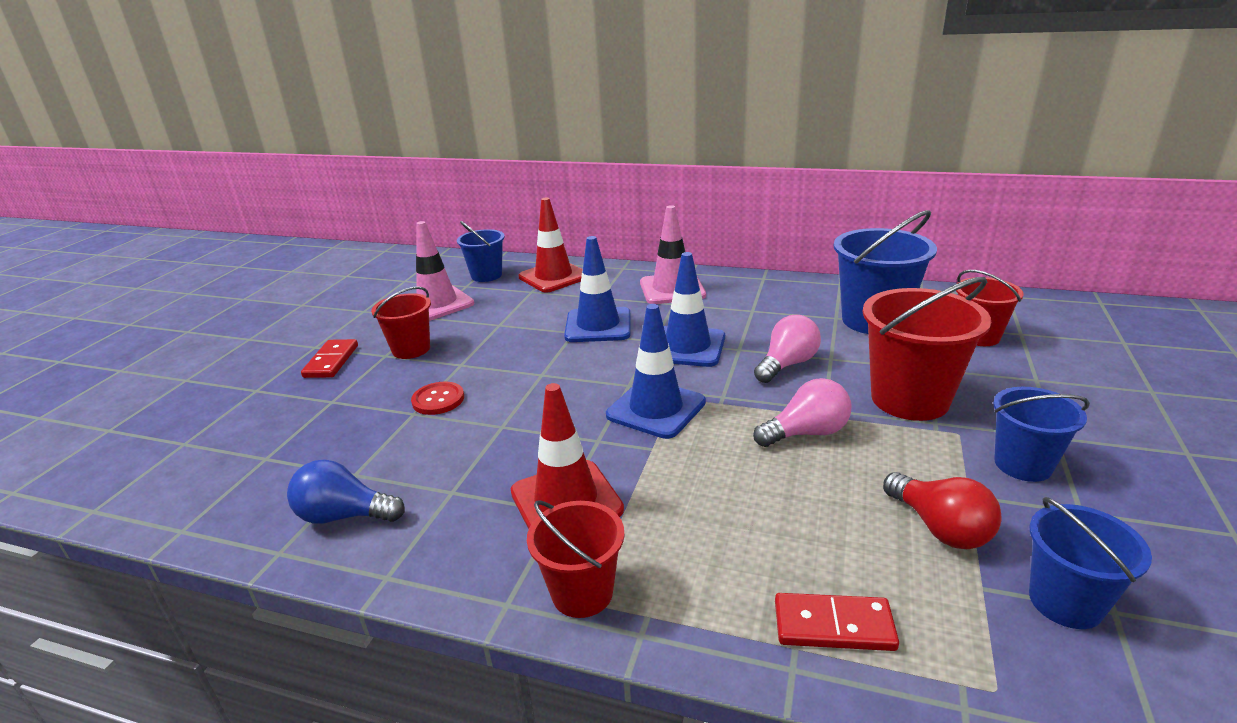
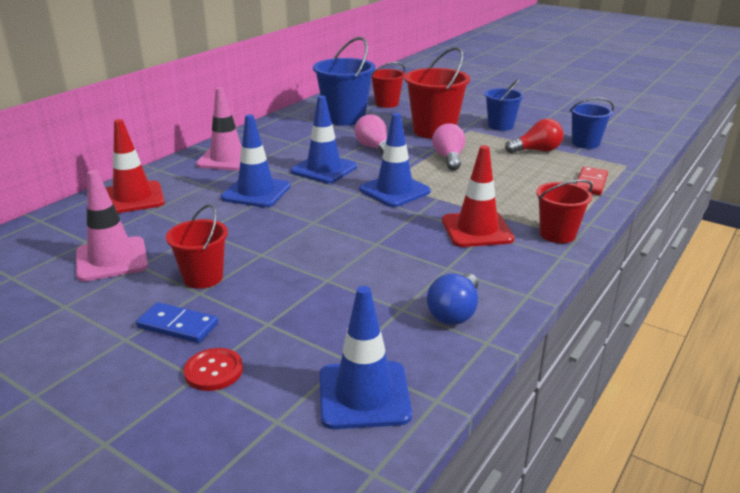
camera: 75 degrees left, 0 degrees up
red domino [301,339,358,378] -> blue domino [136,302,218,343]
red button [411,382,464,415] -> red button moved to [184,348,243,391]
blue bucket [457,221,505,282] -> none
none -> blue traffic cone [320,286,412,429]

